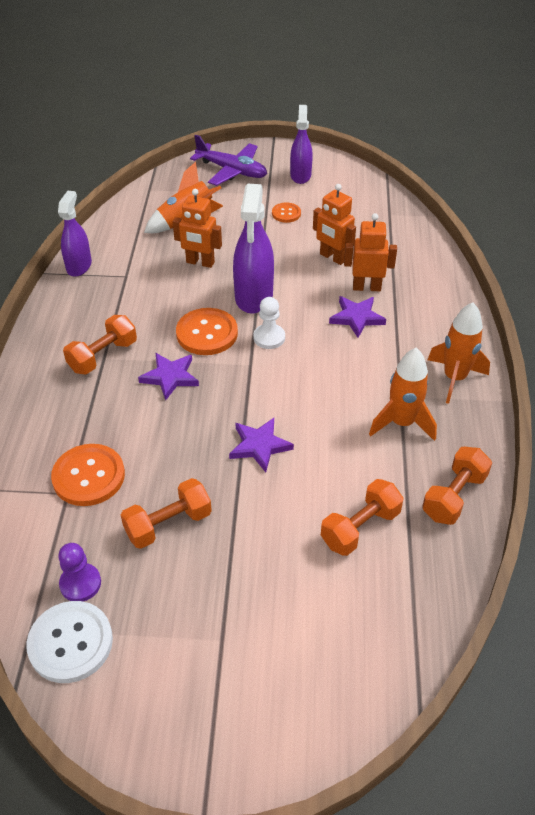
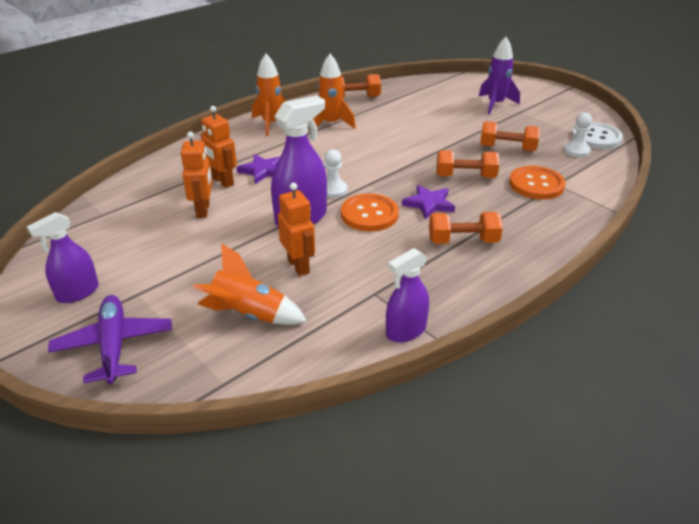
camera: 135 degrees left, 10 degrees down
purple pawn [58,543,101,601] -> white pawn [563,112,592,157]
purple star [229,418,294,472] -> none
orange button [272,202,301,223] -> none
orange dumbbell [321,479,404,556] -> orange dumbbell moved to [437,150,499,178]
none -> purple rocket [478,37,520,114]

